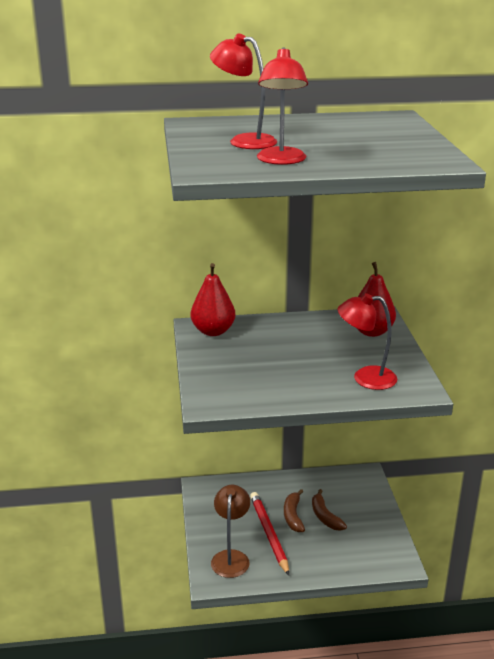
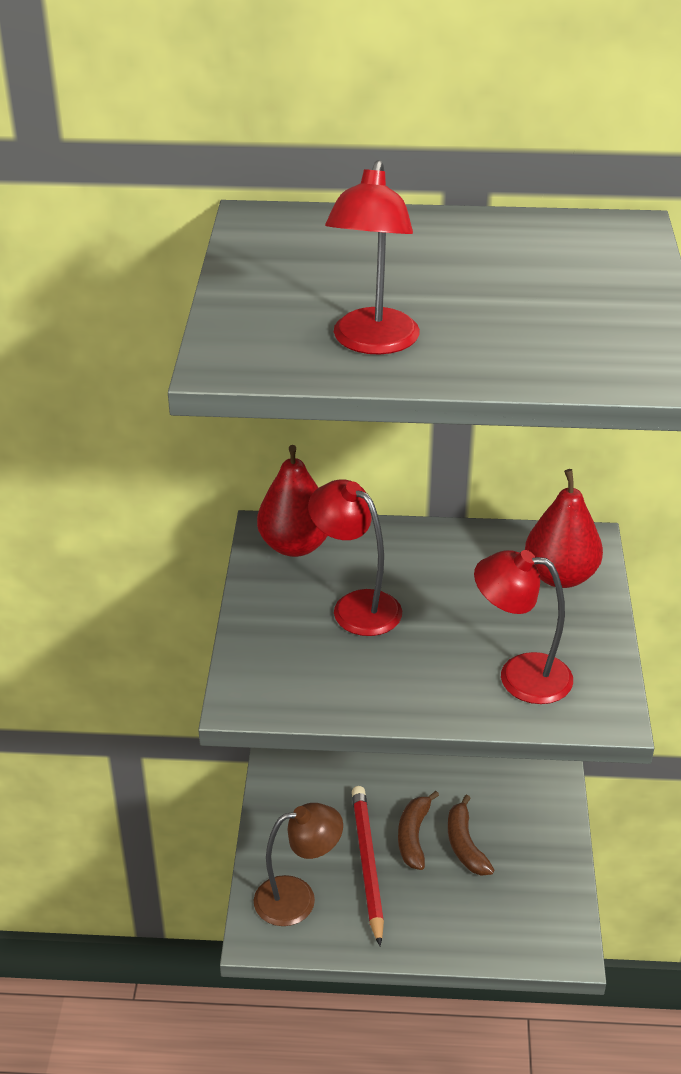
camera: 10 degrees right, 10 degrees up
red lamp [210,33,277,149] -> red lamp moved to [308,479,402,636]
brown lamp [211,485,250,578] -> brown lamp turned 60 degrees clockwise [254,803,343,926]

